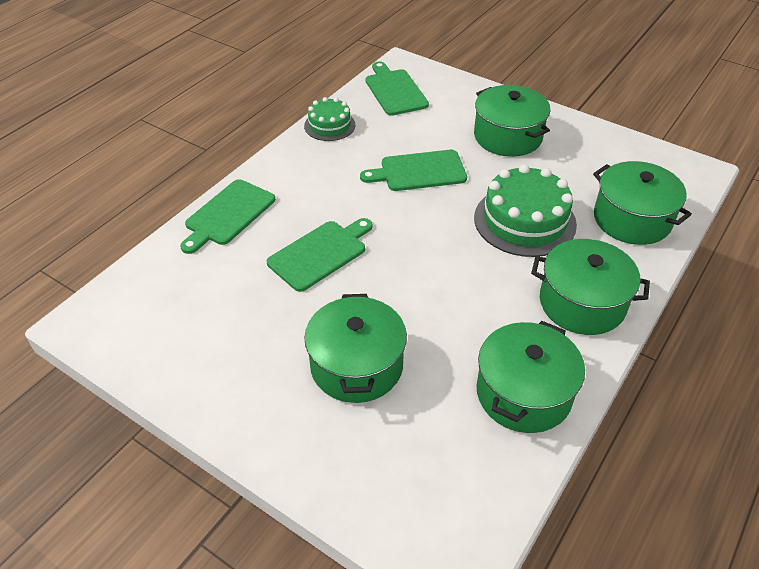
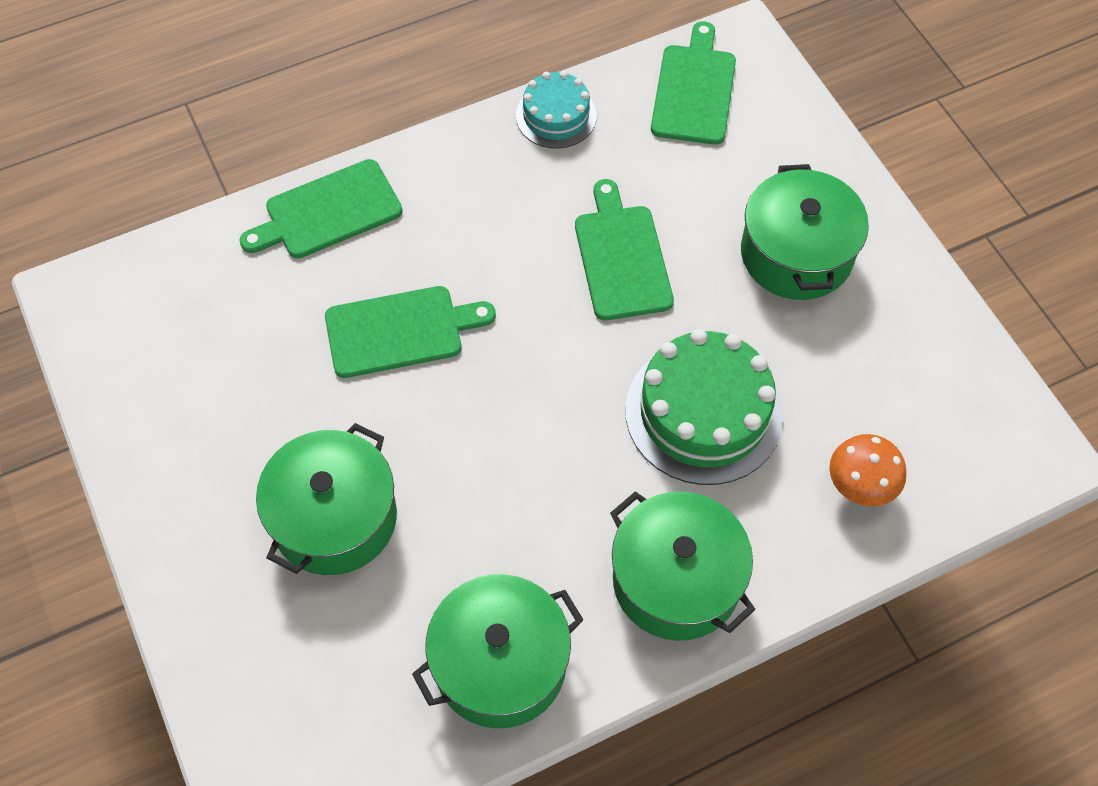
camera: 30 degrees right, 15 degrees up
green cake [304,97,355,141] -> turquoise cake [516,71,597,149]
green cutting board [360,150,467,191] -> green cutting board turned 60 degrees clockwise [575,179,674,320]
green pot [593,161,692,245] -> orange mushroom [829,434,906,507]

